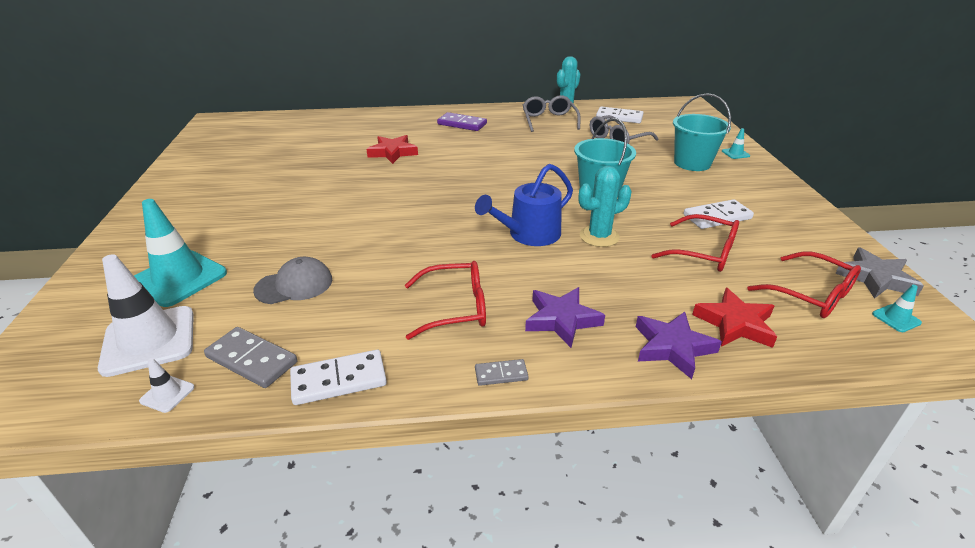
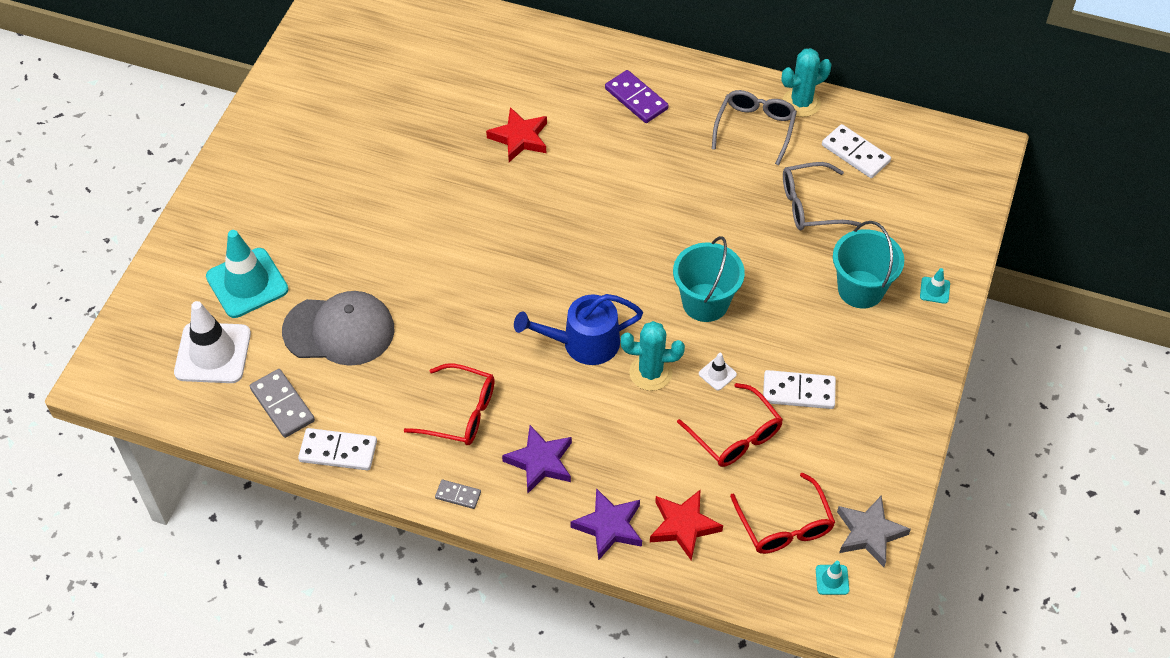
camera: 25 degrees right, 20 degrees up
white traffic cone [139,358,194,413] -> white traffic cone moved to [699,353,737,390]
grey cap [253,257,332,304] -> grey cap [282,291,395,366], size x1.57

